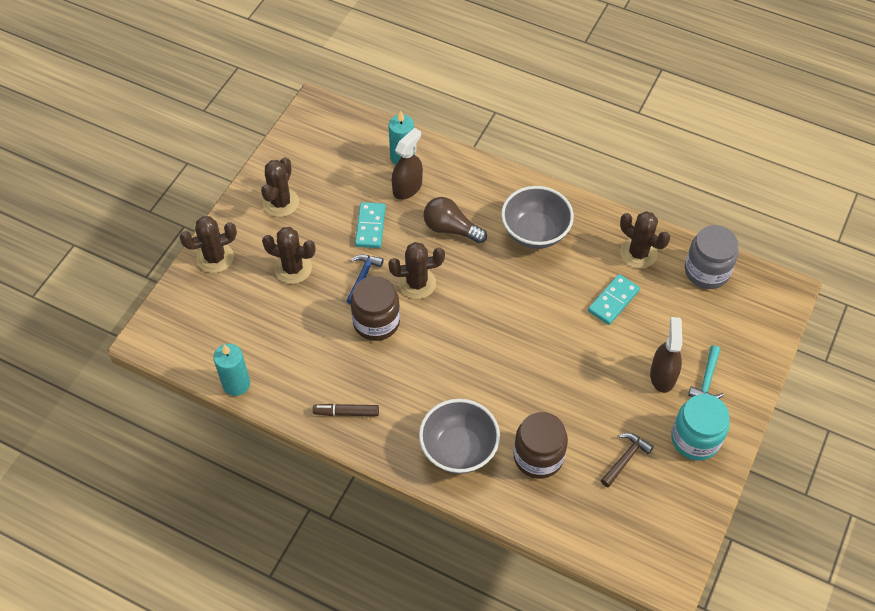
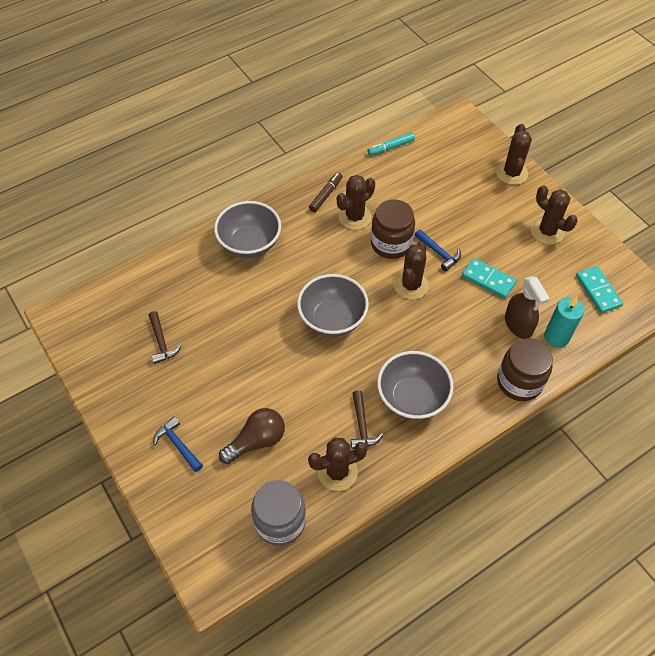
camera: 120 degrees right, 0 degrees up
turquoise candle [213,344,250,396] -> turquoise marker [368,132,415,156]
brown cactus [262,227,316,284] -> brown cactus moved to [337,175,375,230]
brown light bulb [424,197,487,244] -> brown light bulb moved to [219,408,285,464]
brown jar [514,412,568,479] -> brown jar moved to [497,338,553,401]
turquoise domino [588,274,640,325] -> turquoise domino moved to [576,266,623,313]
brown spray bottle [650,317,683,393] -> none
turquoise jar [671,394,730,460] -> none
turquoise hammer [688,345,724,399] -> blue hammer [154,416,203,472]
none -> grey bowl [297,274,369,337]
none -> brown hammer [351,390,383,449]

